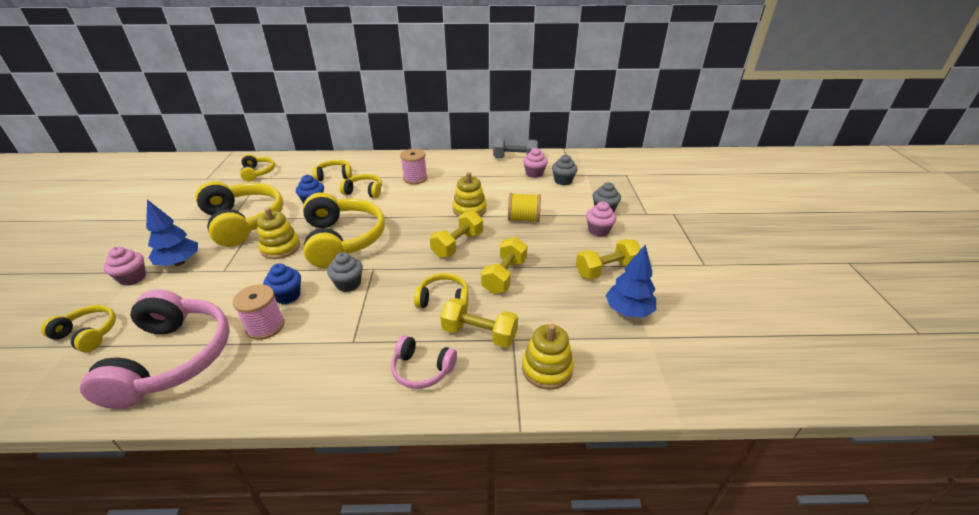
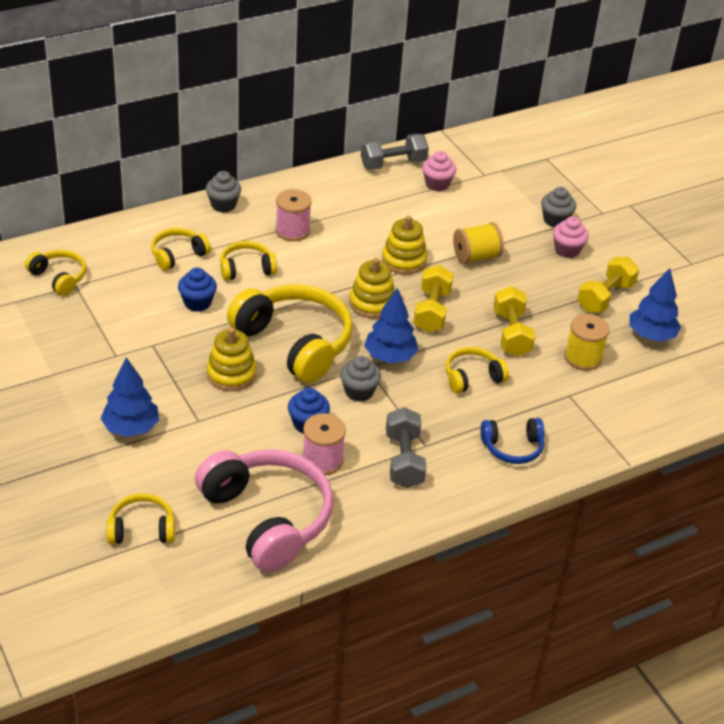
camera: 30 degrees left, 5 degrees up
pink cupcake [103,246,146,286] -> none
yellow headphones [195,181,283,247] -> none
pink headphones [391,335,457,389] -> blue headphones [480,418,544,464]
yellow dumbbell [440,298,518,348] -> none
yellow stacking toy [522,324,574,390] -> yellow stacking toy moved to [349,258,395,318]
grey cupcake [552,154,578,185] -> grey cupcake moved to [206,171,241,213]
none -> blue tree [364,288,419,363]
none -> grey dumbbell [386,407,426,488]
none -> yellow spool [564,314,610,370]

